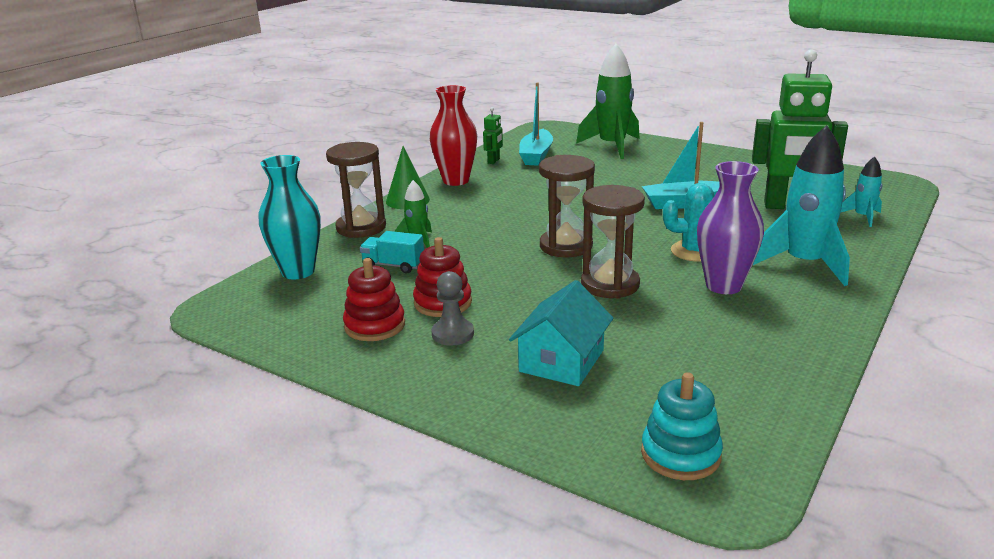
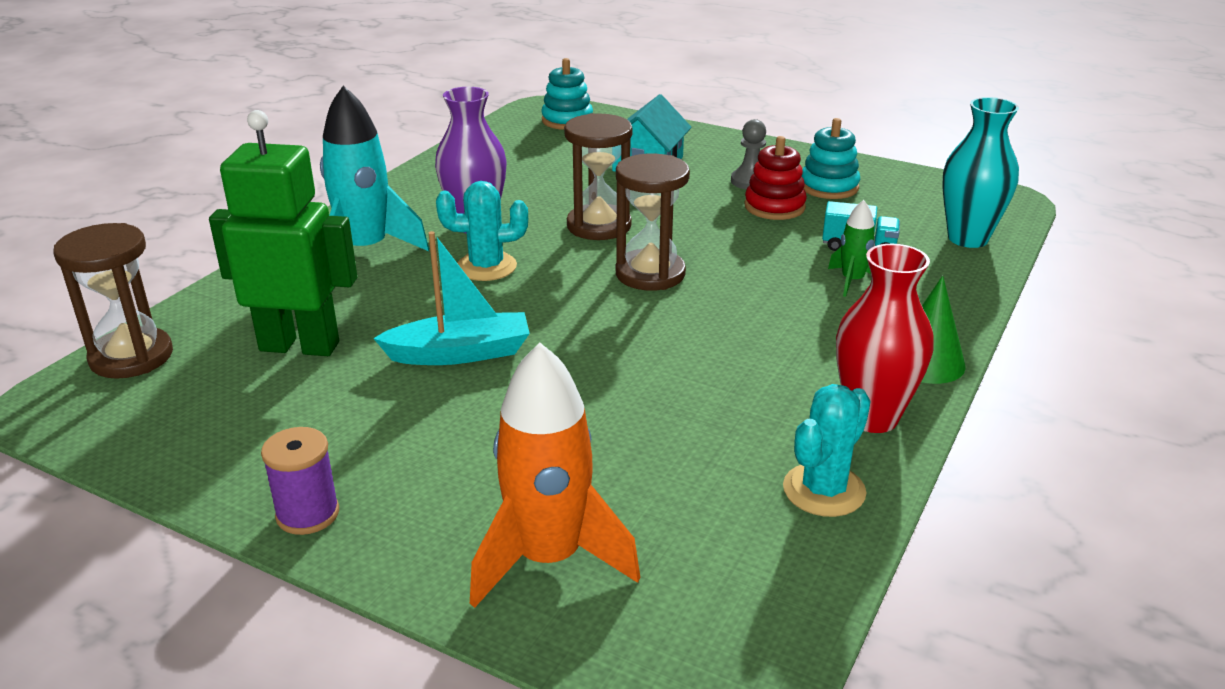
camera: 175 degrees right, 5 degrees up
brown hourglass [326,142,386,238] -> brown hourglass moved to [53,223,173,379]
red stacking toy [343,258,405,341] -> turquoise stacking toy [801,118,860,199]
green robot [483,107,503,164] -> turquoise cactus [783,384,871,517]
turquoise boat [519,83,553,165] -> none
green rocket [576,44,639,159] -> orange rocket [470,343,640,608]
turquoise rocket [840,156,883,227] -> none
none -> purple spool [261,427,339,535]

